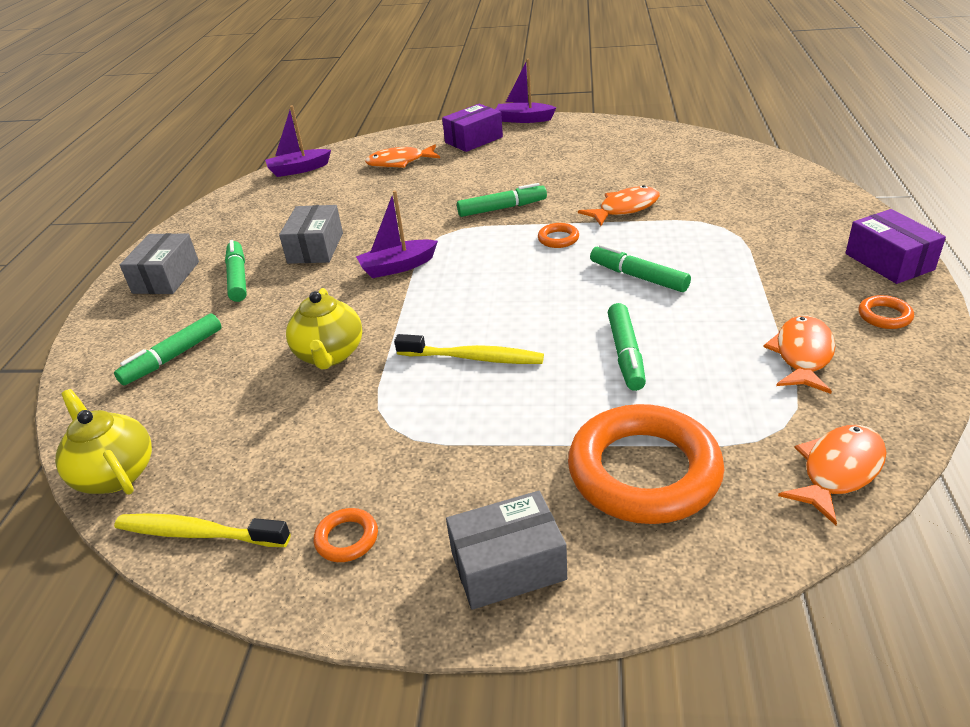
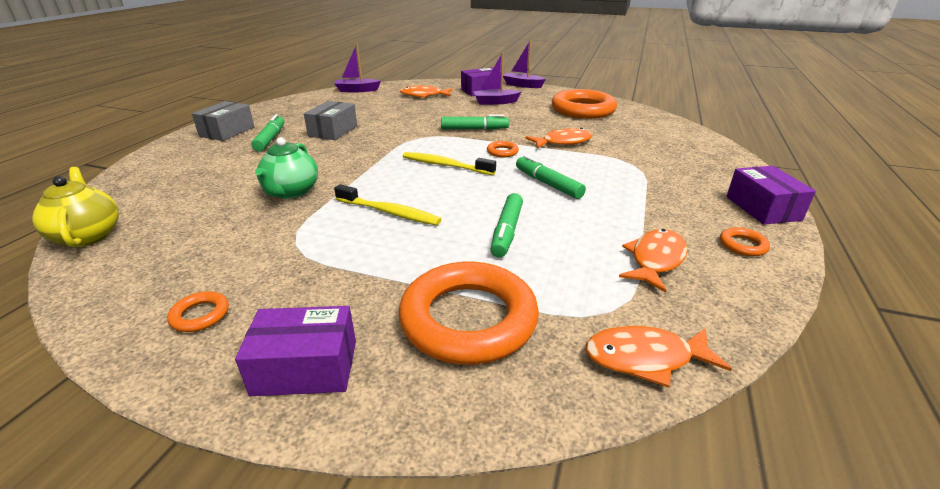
camera: 10 degrees right, 5 degrees down
green marker [114,313,221,385] -> none
yellow toothbrush [114,513,291,547] -> yellow toothbrush moved to [403,152,496,175]
yellow teapot [286,288,362,370] -> green teapot [255,137,318,199]
purple boat [356,190,438,278] -> purple boat moved to [473,53,522,105]
grey box [446,491,567,610] -> purple box [235,306,356,396]
orange fish [778,425,887,525] -> orange fish turned 150 degrees counterclockwise [586,325,732,388]
none -> orange ring [552,89,617,119]

